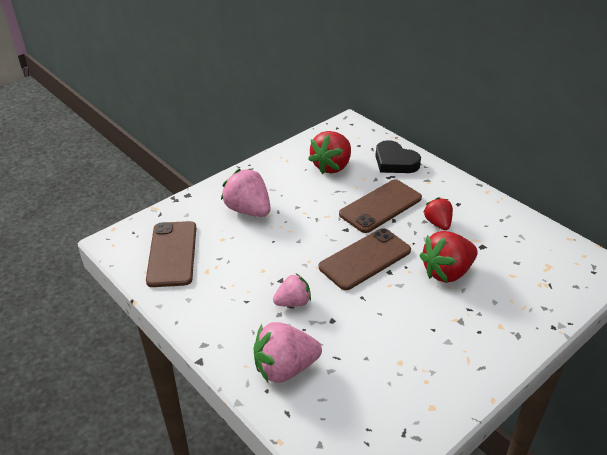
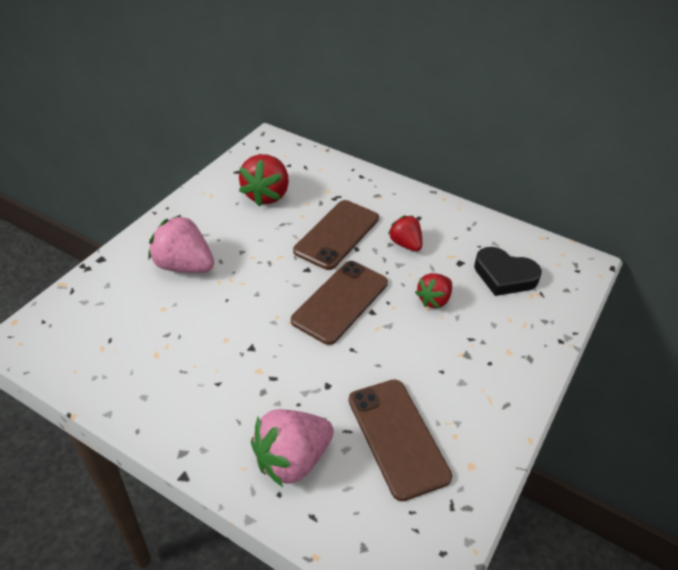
camera: 20 degrees left, 5 degrees up
brown phone [146,221,196,287] -> brown phone moved to [349,379,452,501]
pink strawberry [273,273,311,307] -> none
black heart [375,140,421,173] -> black heart moved to [474,247,542,296]
red strawberry [419,231,478,283] -> red strawberry [415,273,452,308], size x0.61

